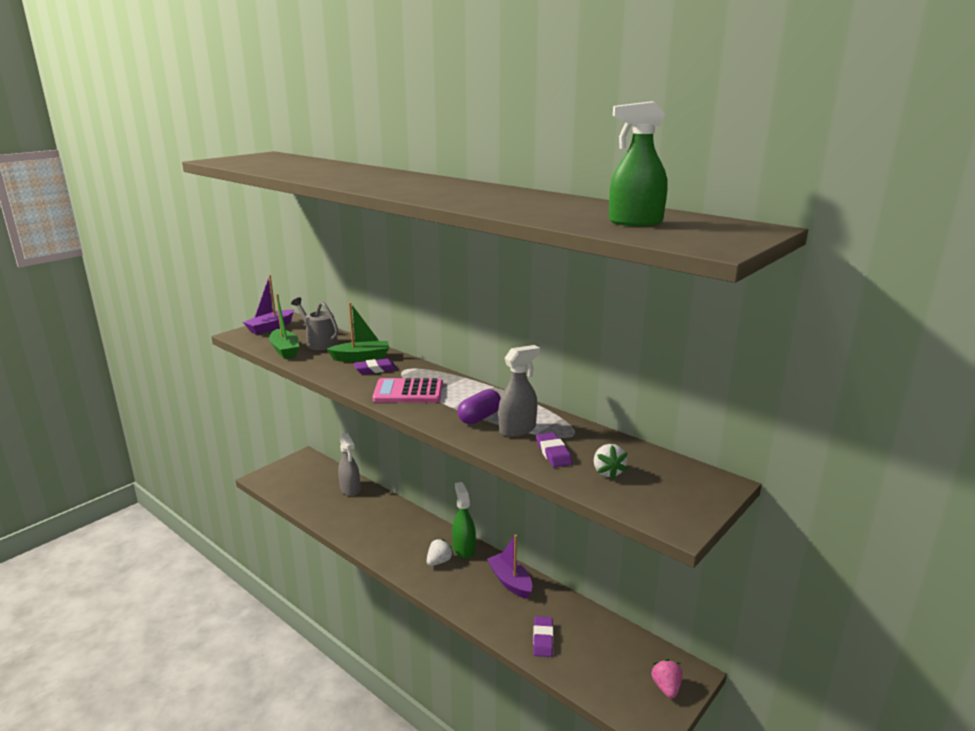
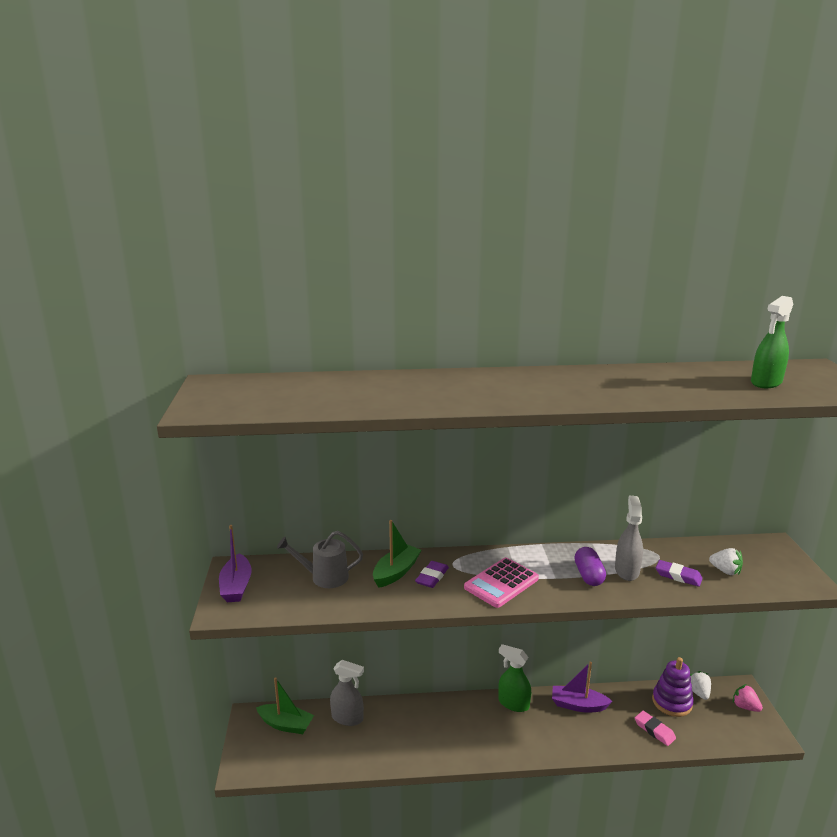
camera: 45 degrees left, 0 degrees up
green boat [269,293,299,359] -> green boat moved to [256,677,314,734]
white strawberry [427,538,454,566] -> white strawberry moved to [690,671,711,700]
purple eraser [533,616,553,657] -> pink eraser [635,711,676,746]
none -> purple stacking toy [652,657,694,717]

